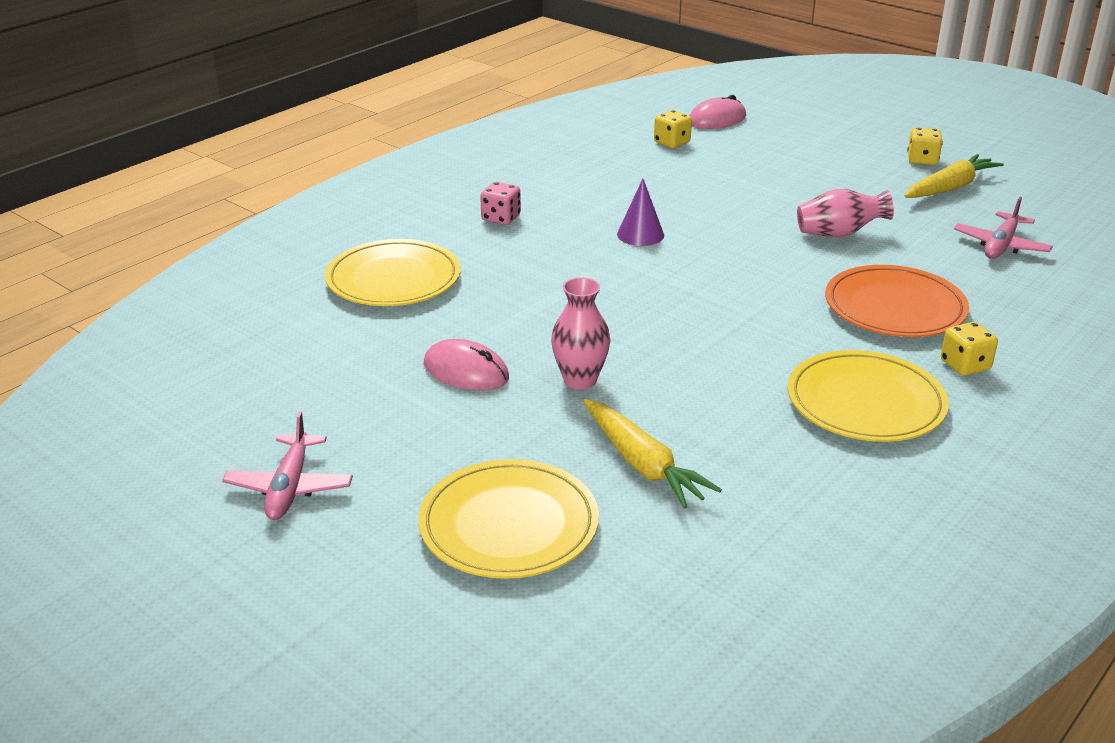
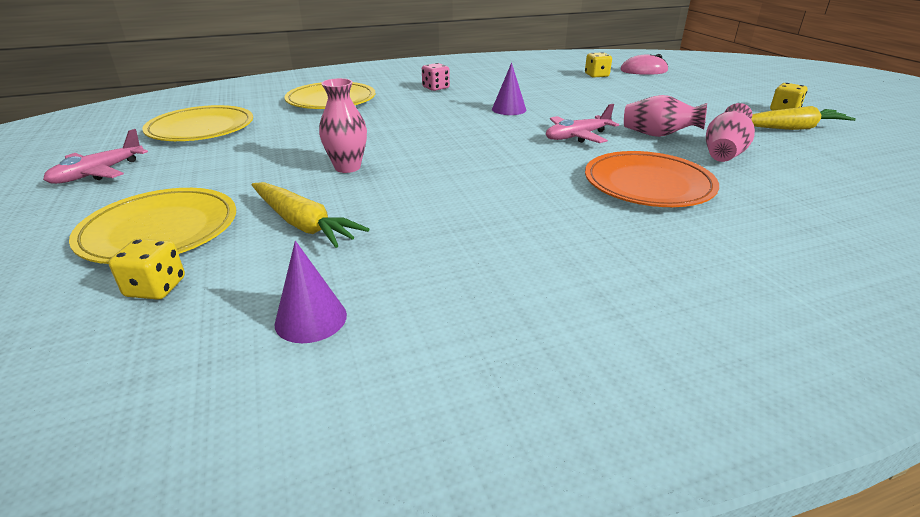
camera: 30 degrees right, 0 degrees up
pink mouse [424,339,509,391] -> none
yellow carrot [583,399,722,509] -> yellow carrot turned 45 degrees counterclockwise [252,182,369,248]
yellow plate [787,350,949,442] -> yellow plate moved to [142,105,253,141]
yellow dice [941,322,998,376] -> yellow dice moved to [108,238,185,300]
pink plane [954,197,1053,259] -> pink plane moved to [546,104,619,143]
none -> purple cone [274,241,347,343]
none -> pink vase [706,103,755,162]

